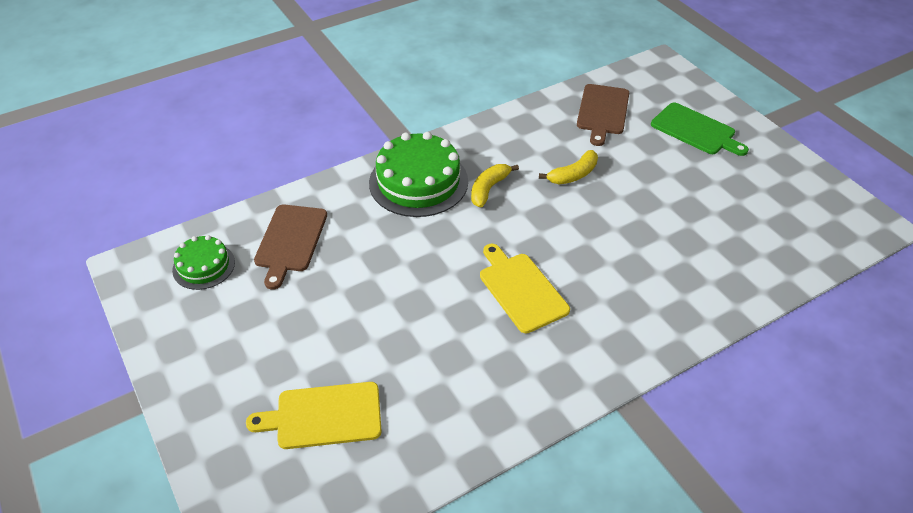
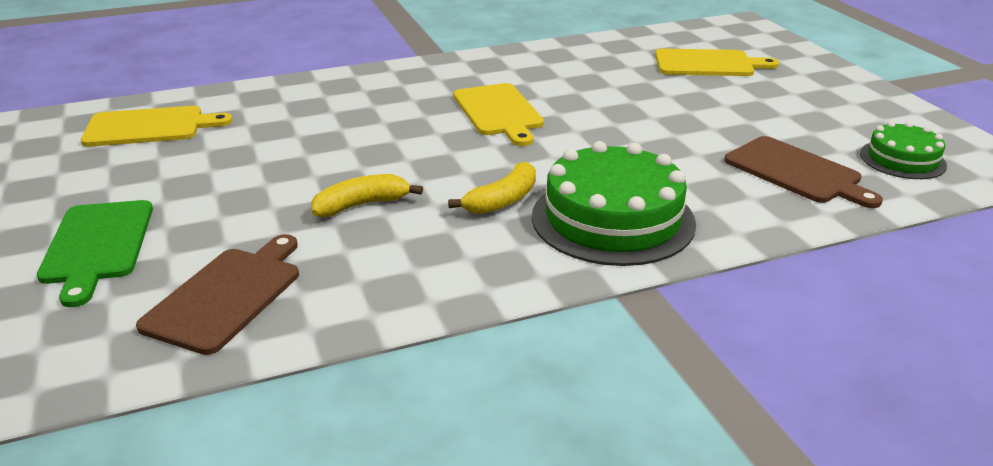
camera: 170 degrees left, 15 degrees down
brown cutting board [254,205,327,290] -> brown cutting board turned 120 degrees clockwise [724,136,883,208]
green cutting board [651,103,749,156] -> green cutting board turned 150 degrees counterclockwise [37,200,153,307]
none -> yellow cutting board [81,106,233,147]

